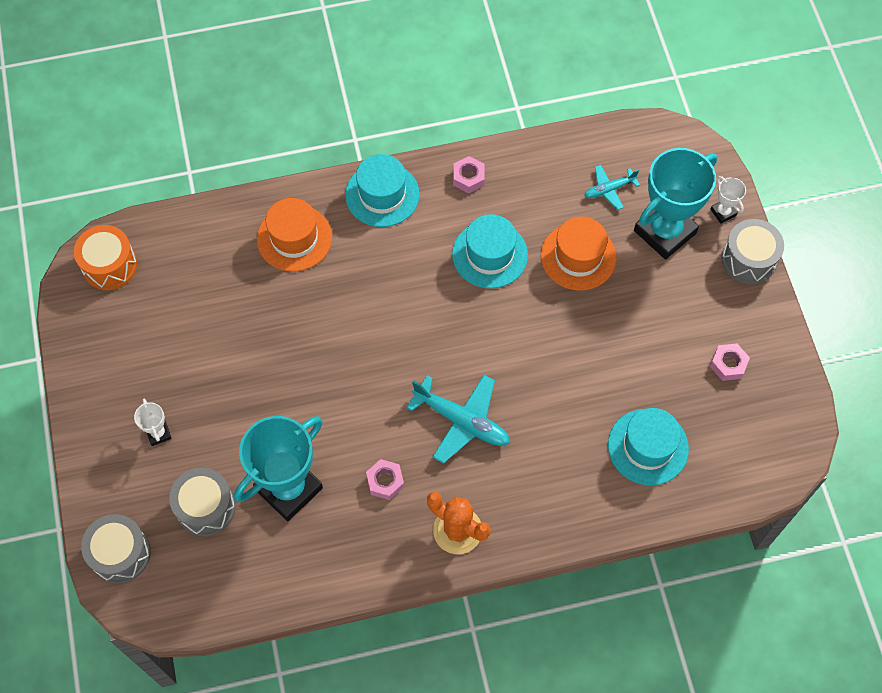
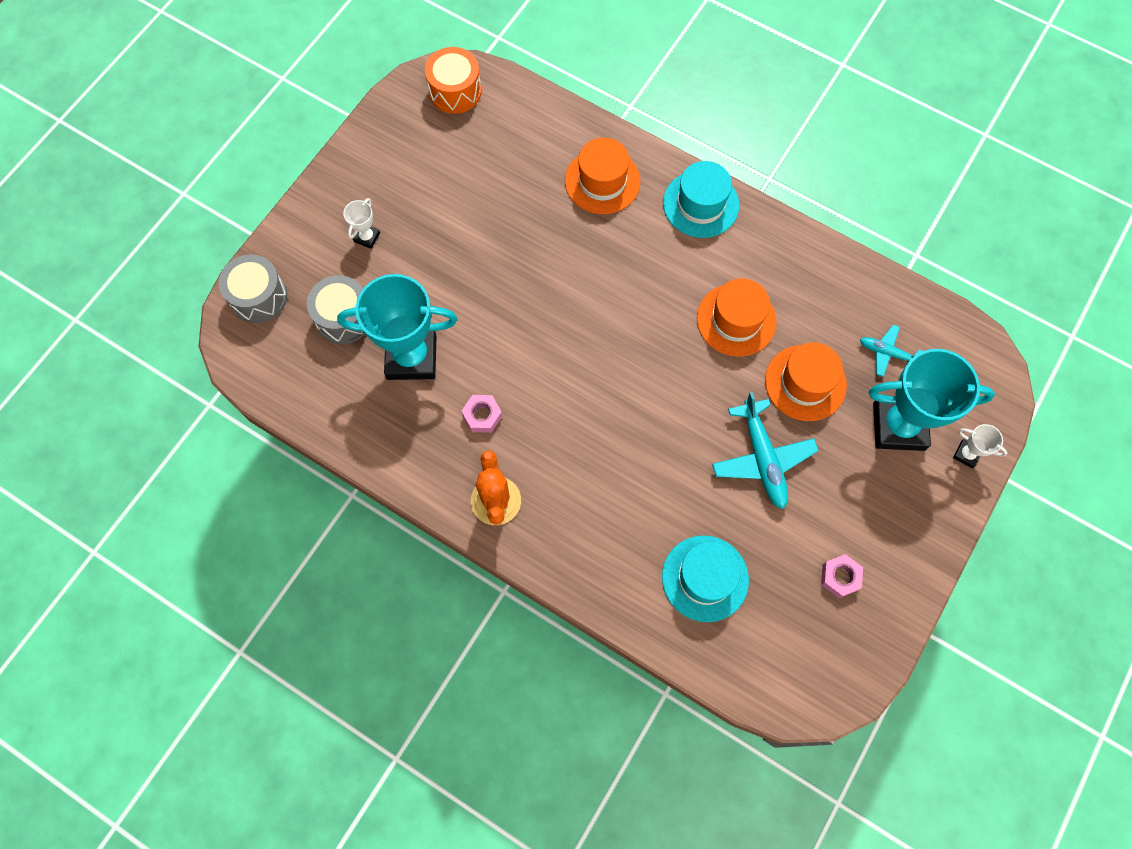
camera: 45 degrees right, 5 degrees up
turquoise plane [406,375,510,464] -> turquoise plane moved to [712,392,819,509]
turquoise hat [452,214,528,288] -> orange hat [697,278,777,357]
pink nut [453,156,485,193] -> none
white trophy [710,176,746,224] -> white trophy turned 75 degrees counterclockwise [953,424,1007,468]
grey drum [721,219,784,284] -> none

